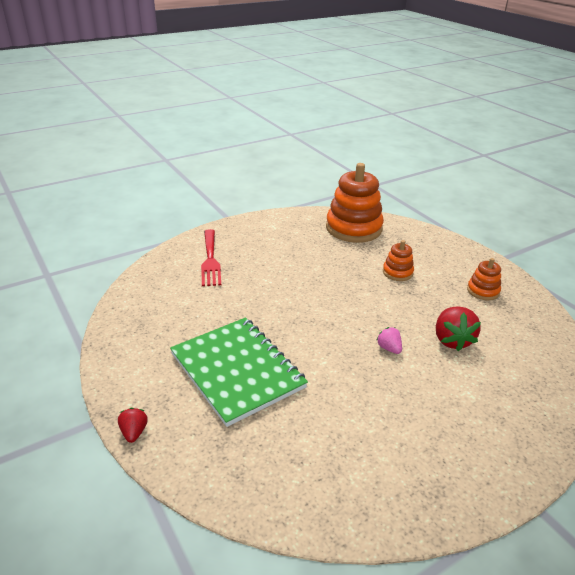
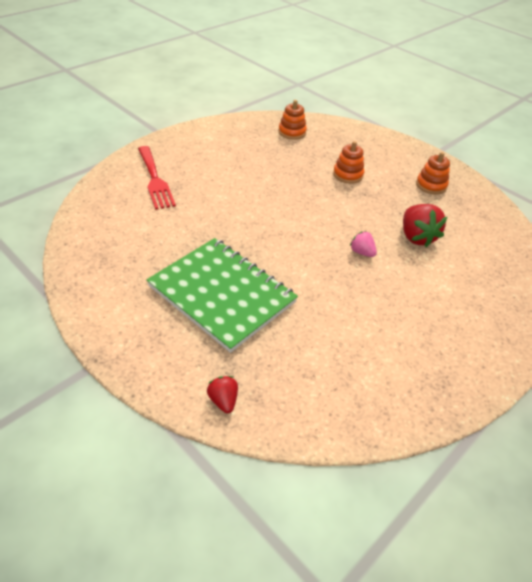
camera: 15 degrees left, 10 degrees up
red strawberry [118,408,148,443] -> red strawberry moved to [207,376,238,413]
orange stacking toy [326,163,384,243] -> orange stacking toy [278,100,307,140], size x0.48

